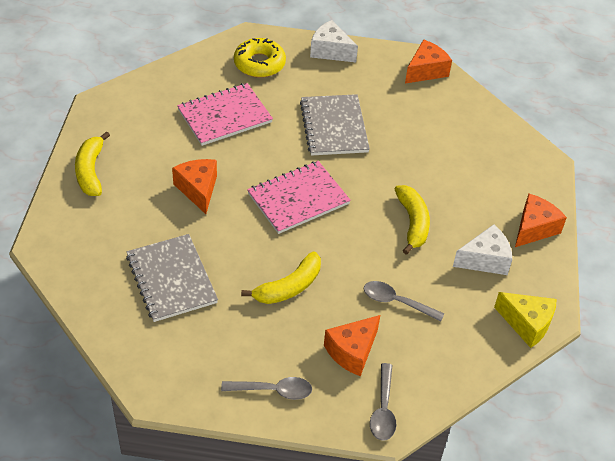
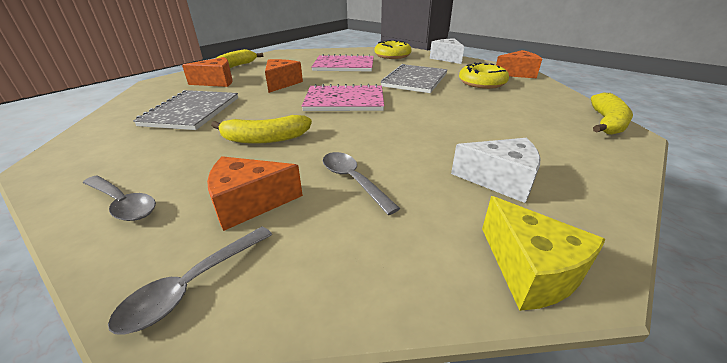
camera: 35 degrees right, 15 degrees down
yellow banana [395,185,430,255] -> yellow banana moved to [591,93,633,135]
orange cheese [515,194,567,247] -> orange cheese moved to [182,57,233,87]
none -> yellow donut [459,62,509,89]

